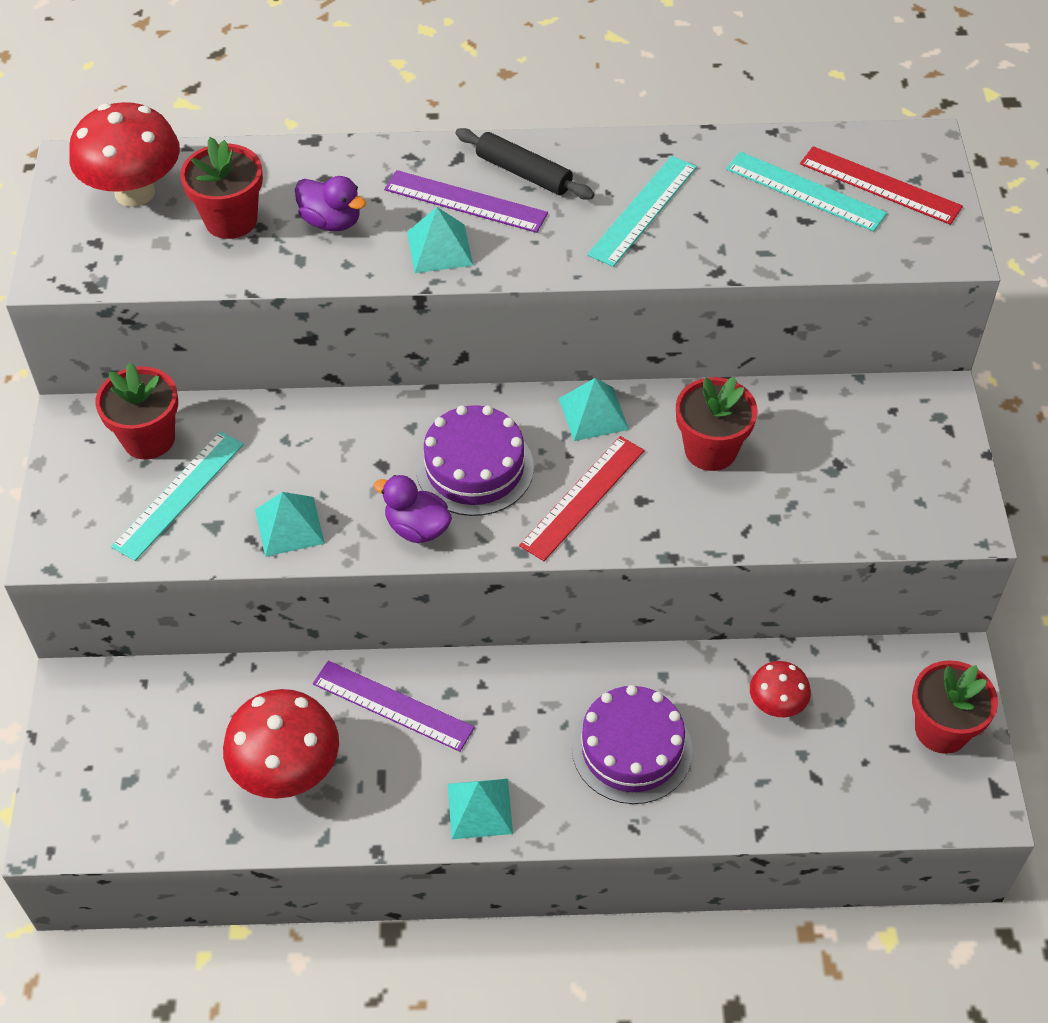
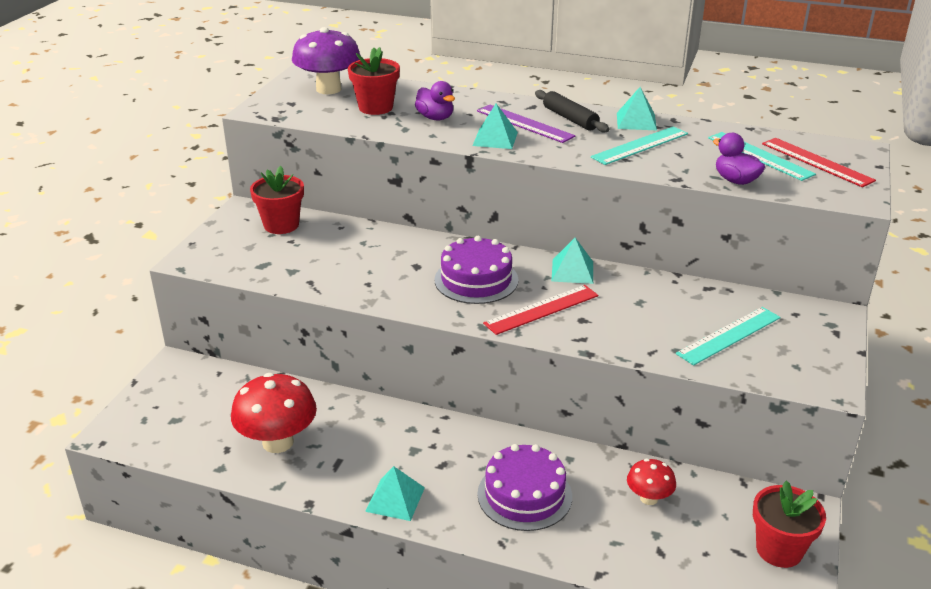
camera: 20 degrees right, 20 degrees down
red mushroom [69,102,180,207] -> purple mushroom [292,27,361,94]
turquoise ruler [111,431,244,561] -> turquoise ruler moved to [676,307,781,366]
turquoise pyramid [255,492,325,557] -> turquoise pyramid moved to [617,87,657,130]
purple ruler [313,661,475,752] -> none
purple duck [374,475,452,543] -> purple duck moved to [713,133,765,185]
red flower pot [676,377,758,471] -> none

